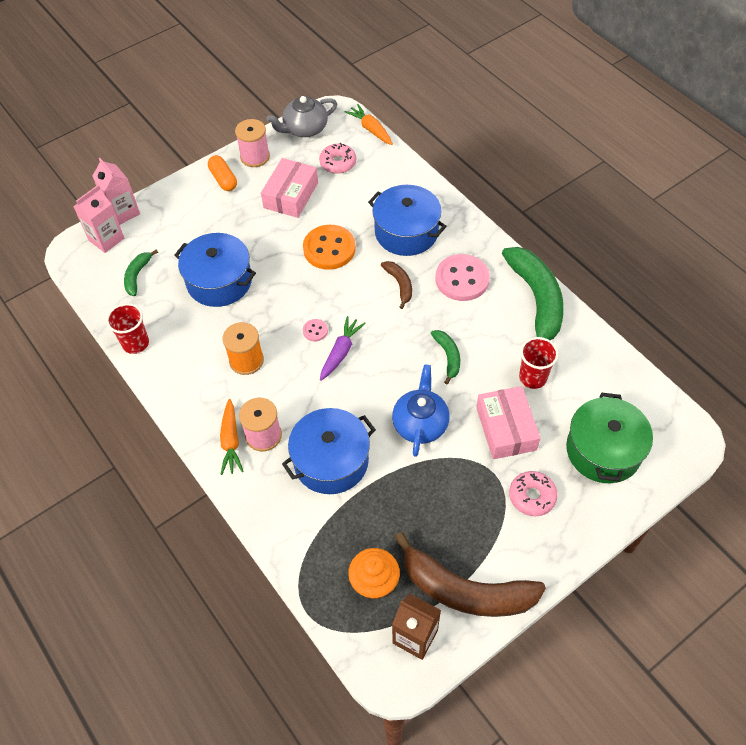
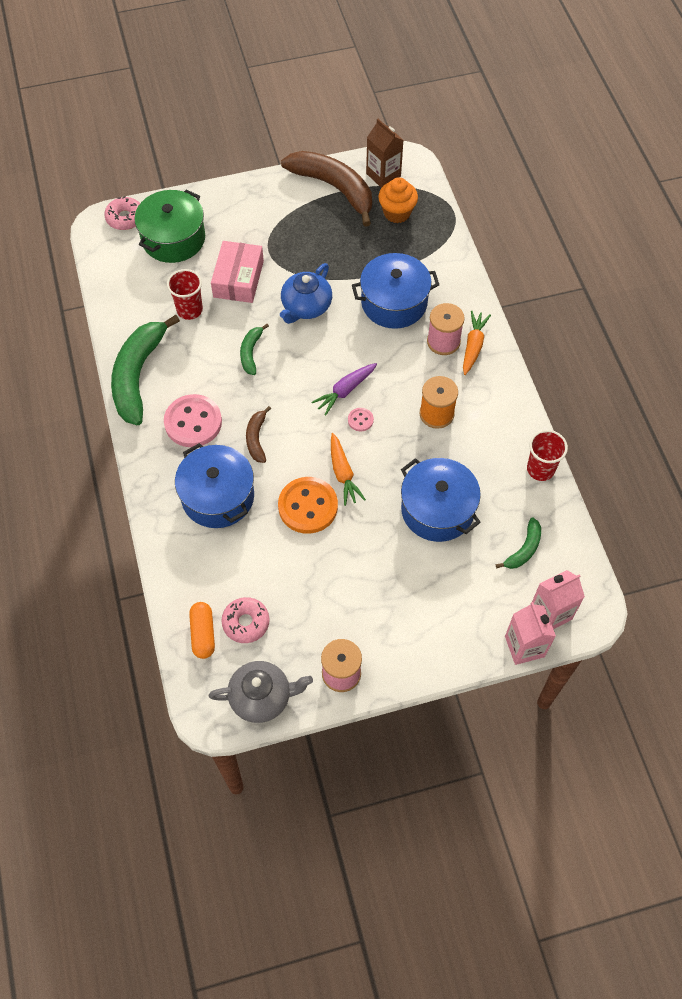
camera: 160 degrees left, 5 degrees up
orange capsule [208,155,237,191] -> orange capsule moved to [189,602,215,659]
pink box [261,158,318,218] -> none
orange carrot [345,104,393,145] -> orange carrot moved to [331,433,366,506]
pink donut [509,471,558,516] -> pink donut moved to [104,196,140,230]

